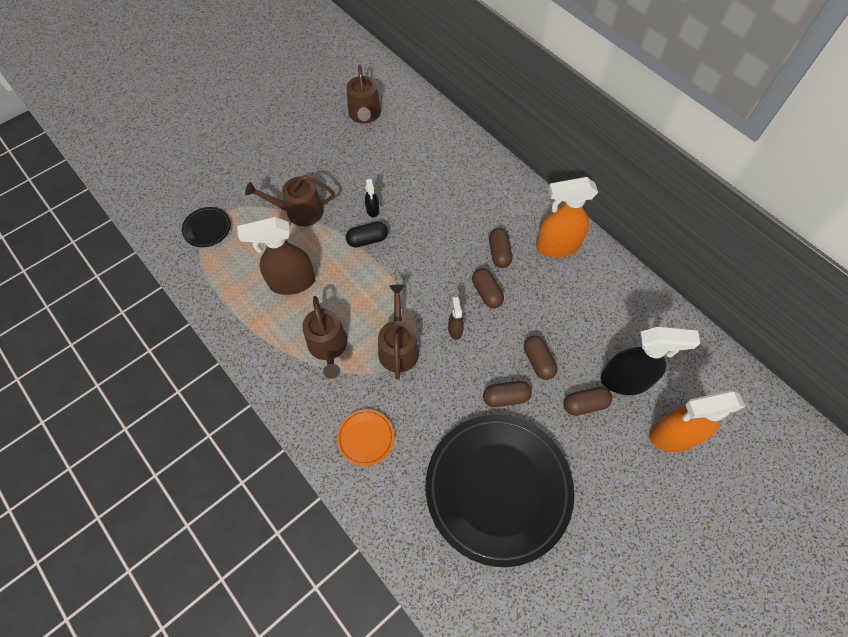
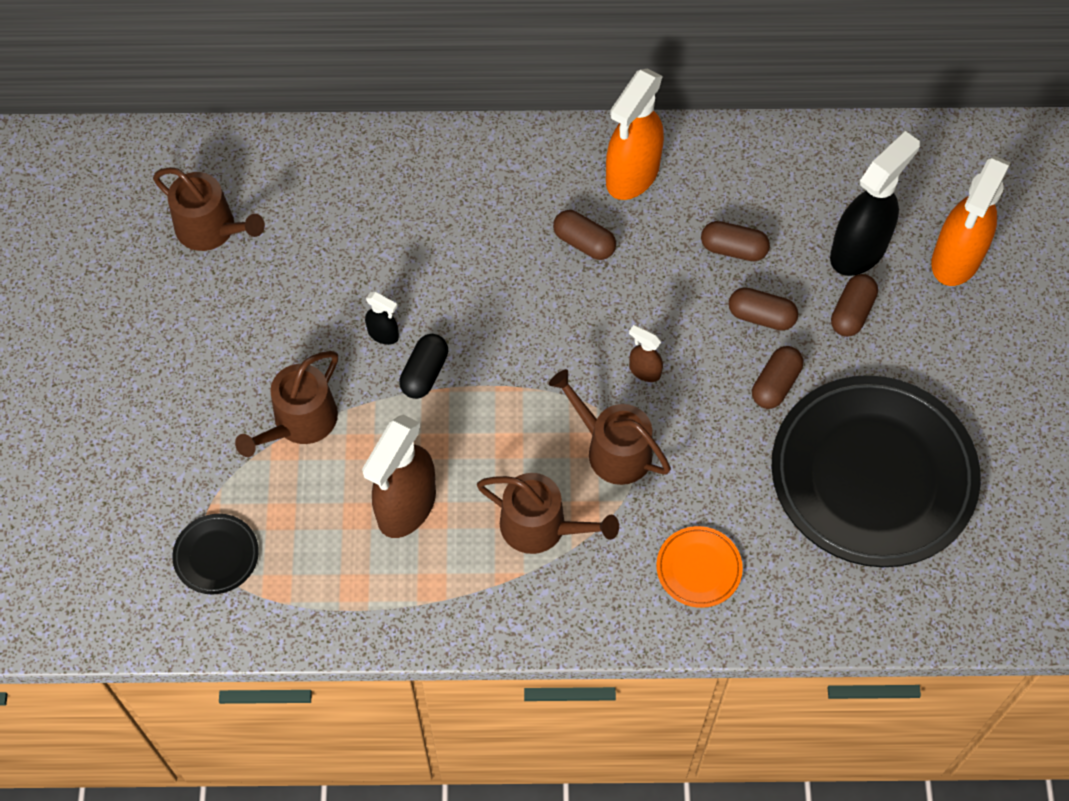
camera: 50 degrees left, 0 degrees up
brown capsule [472,268,504,308] -> brown capsule moved to [701,221,770,261]

